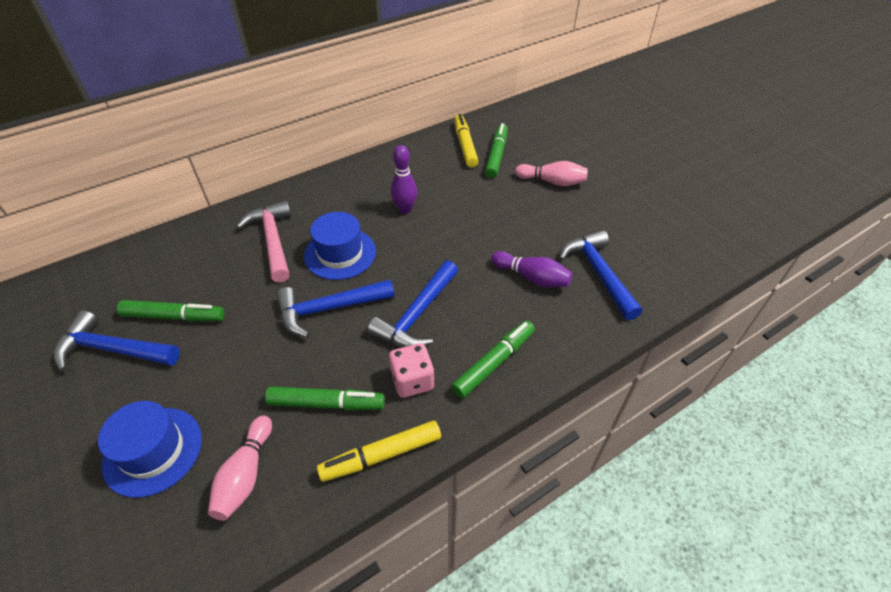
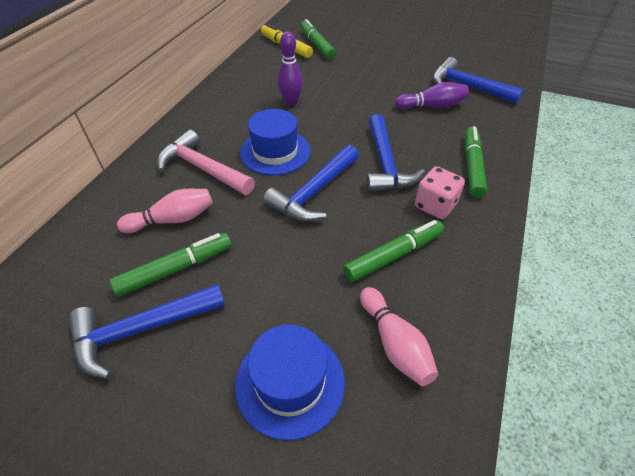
camera: 35 degrees left, 0 degrees up
yellow marker [317,421,441,482] -> none
pink bowling pin [515,161,588,186] -> pink bowling pin moved to [117,189,213,233]

